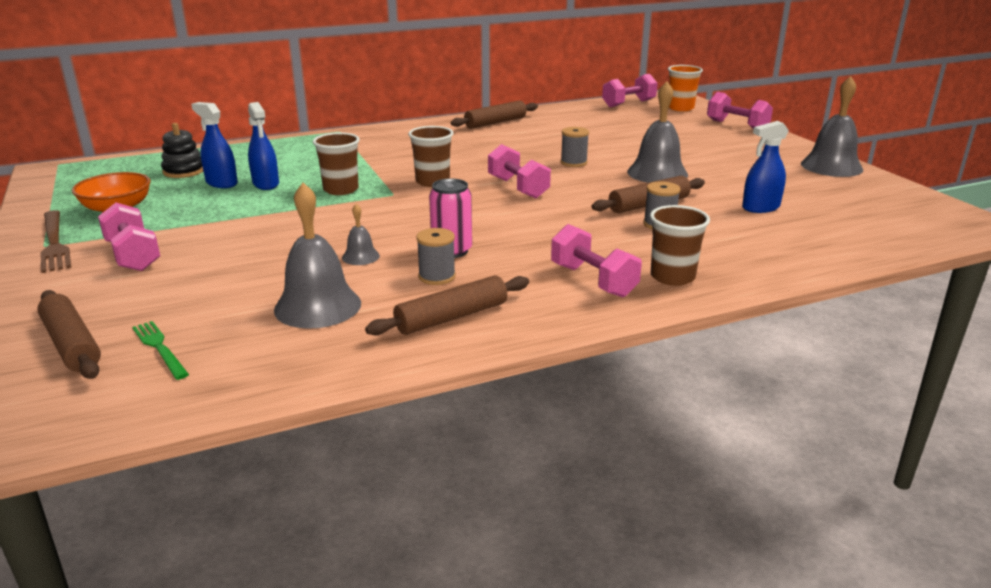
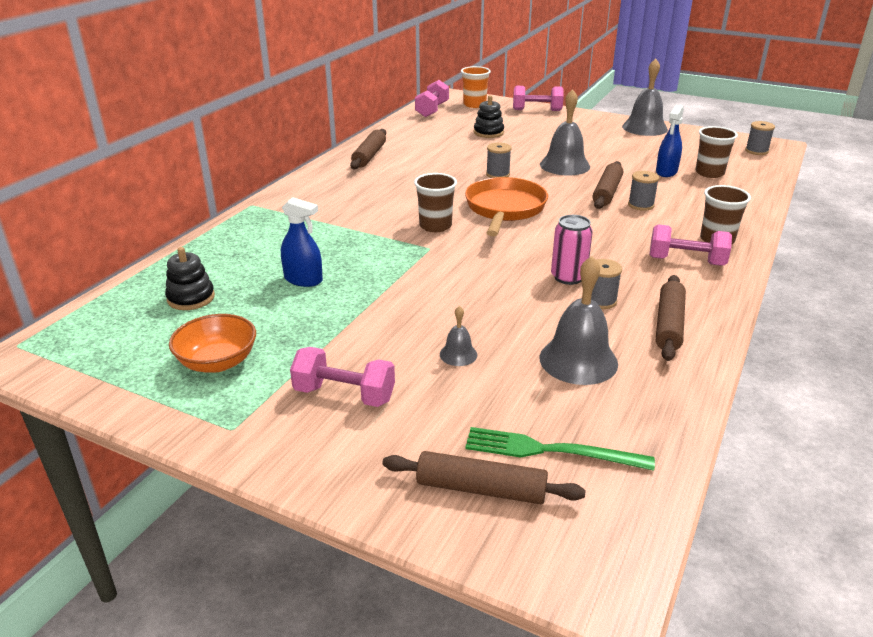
camera: 40 degrees left, 5 degrees up
brown fork [40,210,71,273] -> none
green fork [132,321,189,380] -> green fork [465,427,655,471], size x1.53
blue spray bottle [191,102,238,188] -> none
brown cup [313,132,360,195] -> brown cup moved to [696,126,738,178]
grey bell [342,204,380,265] -> grey bell moved to [440,306,477,366]
pink dumbbell [488,144,551,199] -> orange pan [465,177,548,236]
none -> black stacking toy [474,95,504,138]
none -> grey spool [745,121,775,155]

